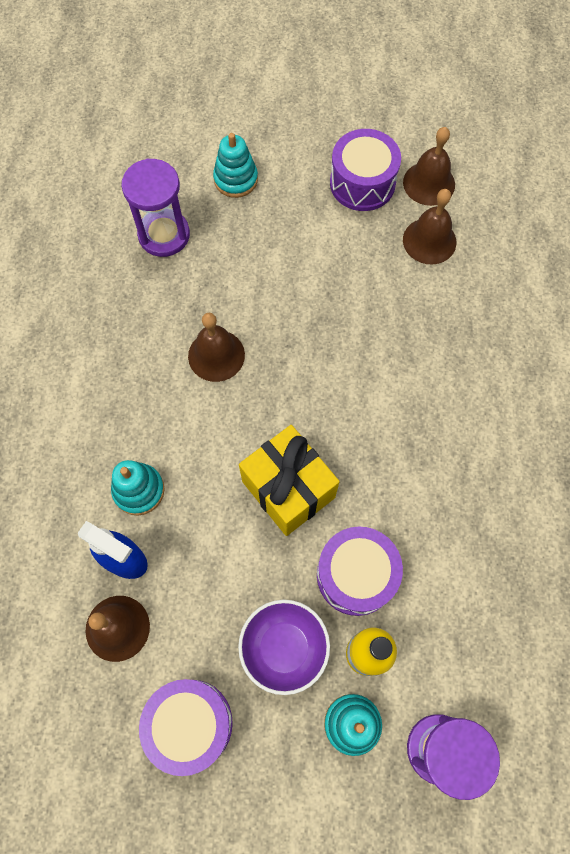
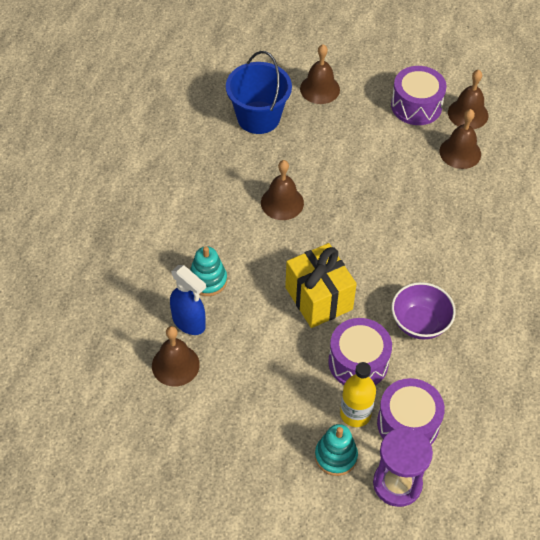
camera: 10 degrees right, 15 degrees down
purple hourglass [121,159,190,257] -> blue bucket [226,51,292,134]
purple drum [139,679,233,776] -> purple drum moved to [377,378,445,444]
turquoise stacking toy [213,133,258,198] -> brown bell [300,44,340,104]
purple bowl [238,600,330,695] -> purple bowl moved to [392,282,456,340]

